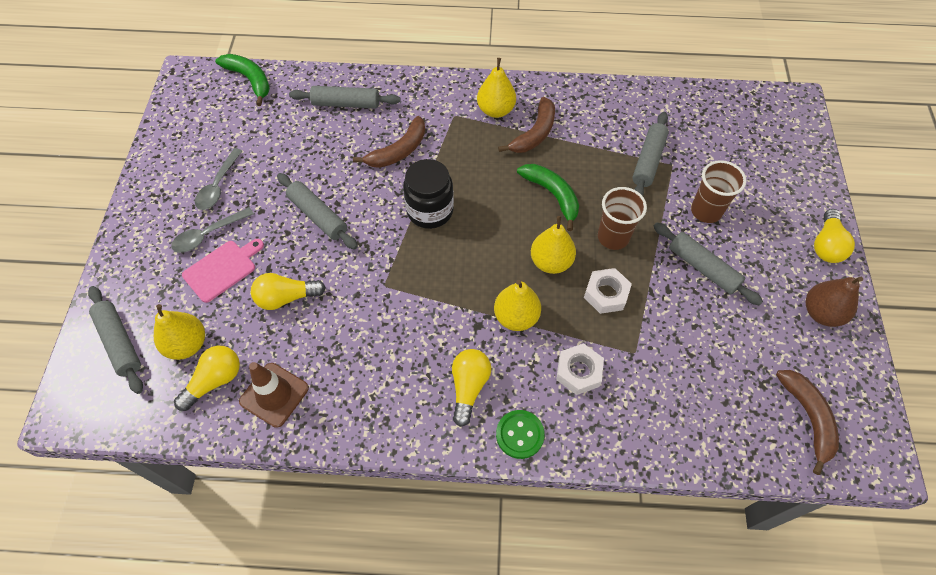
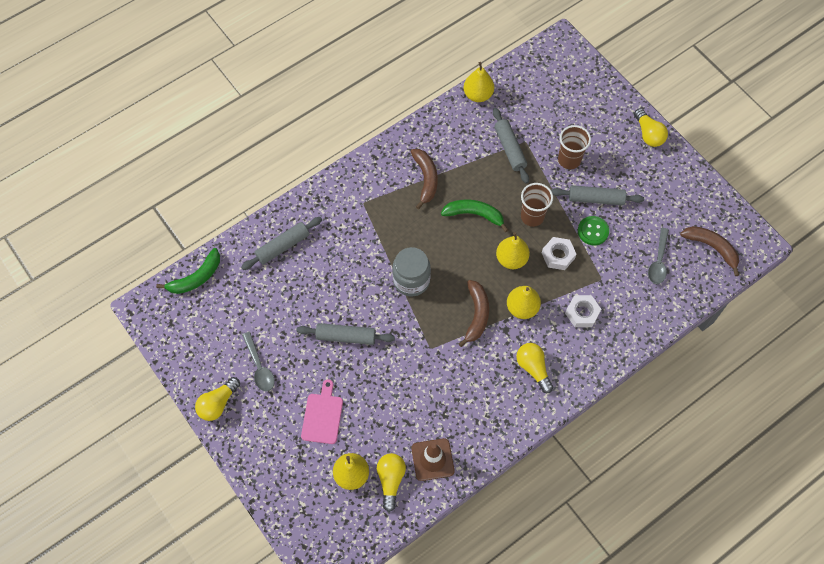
camera: 40 degrees left, 5 degrees up
grey rolling pin [88,286,143,394] -> none
grey spoon [171,207,254,253] -> grey spoon moved to [648,228,669,284]
green banana [215,54,270,106] -> green banana turned 135 degrees clockwise [156,248,220,294]
yellow light bulb [251,273,326,310] -> yellow light bulb moved to [195,377,240,421]
brown banana [353,116,425,168] -> brown banana moved to [458,280,489,347]
black jar [403,159,454,229] -> grey jar [392,247,431,296]
yellow pear [477,58,516,118] -> yellow pear moved to [464,62,494,102]
green button [496,410,545,459] -> green button moved to [578,216,609,245]
brown pear [806,277,863,327] -> none

